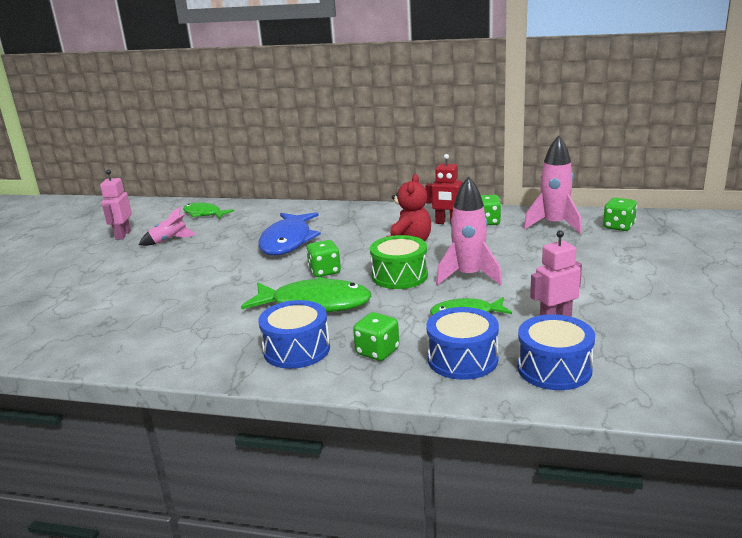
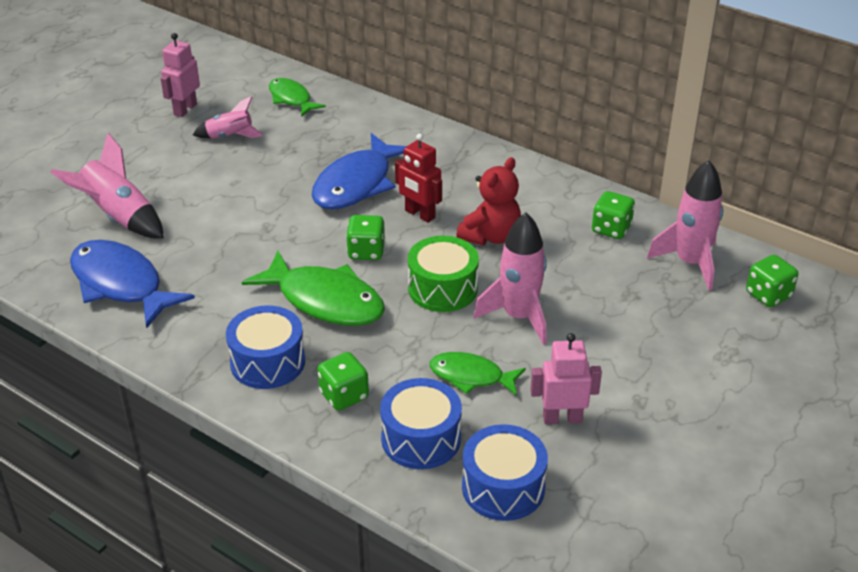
camera: 20 degrees right, 15 degrees up
red robot [426,154,462,224] -> red robot moved to [395,134,442,223]
none -> pink rocket [50,133,164,239]
none -> blue fish [70,240,195,329]

